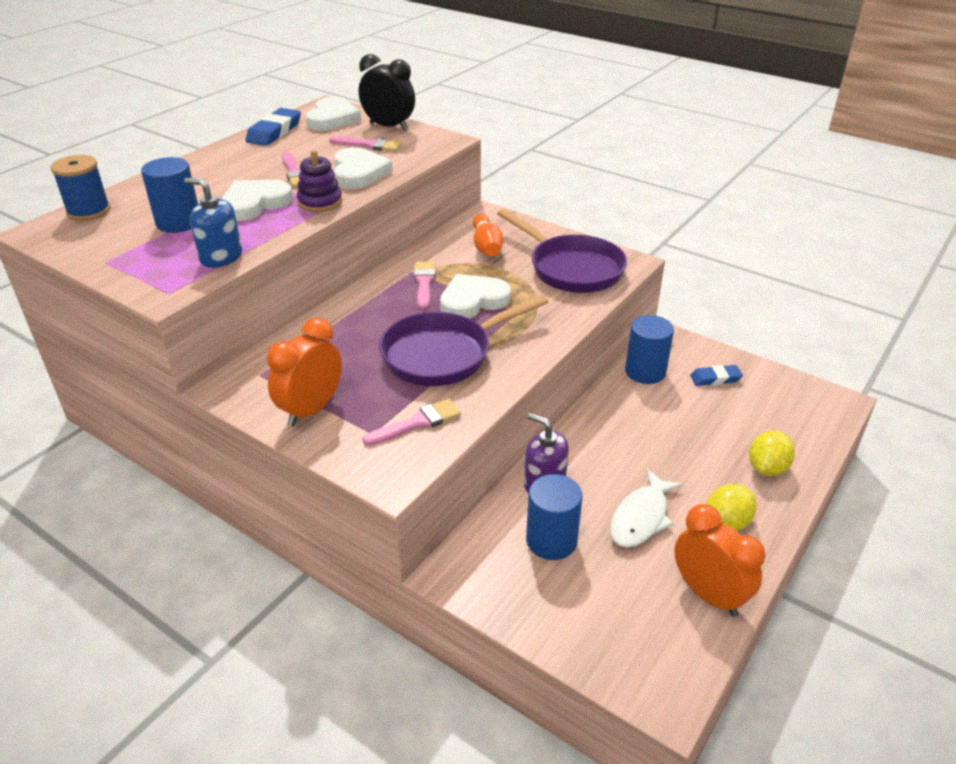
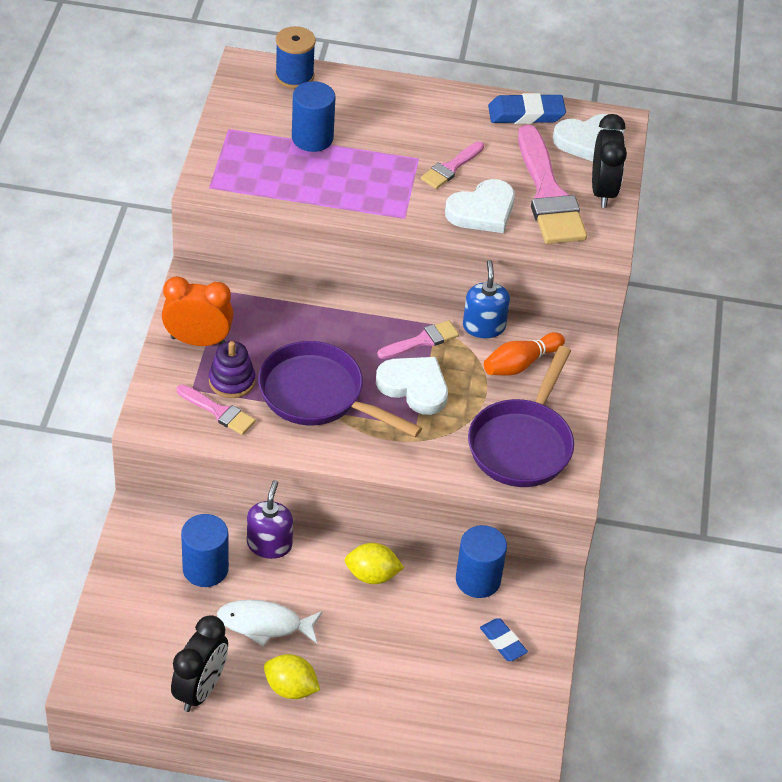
camera: 60 degrees right, 10 degrees up
blue soap dispenser [184,178,242,268] -> blue soap dispenser moved to [463,260,510,338]
white heart [221,180,293,221] -> none
purple stacking toy [297,150,342,212] -> purple stacking toy moved to [209,341,255,398]
pink brush [329,136,402,152] -> pink brush [518,125,587,244], size x1.99
orange clock [674,504,765,617] -> black clock [171,615,228,712]
yellow lemon [749,431,795,476] -> yellow lemon moved to [345,543,404,584]

